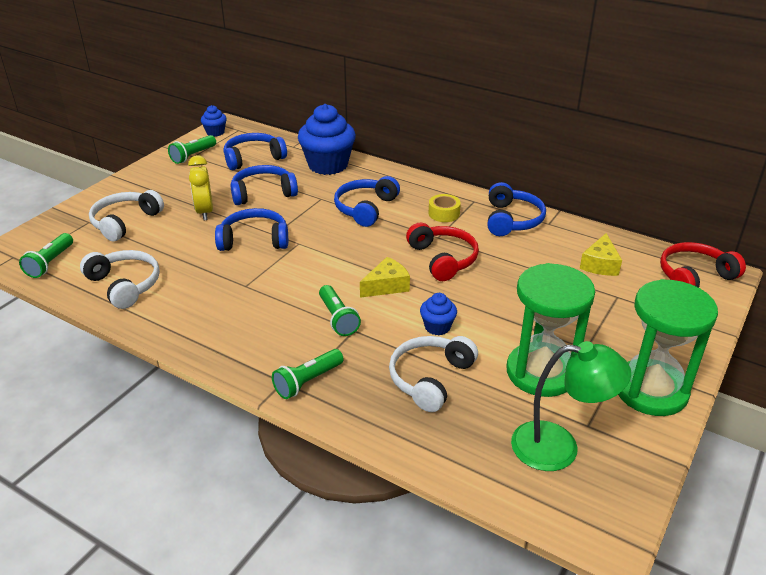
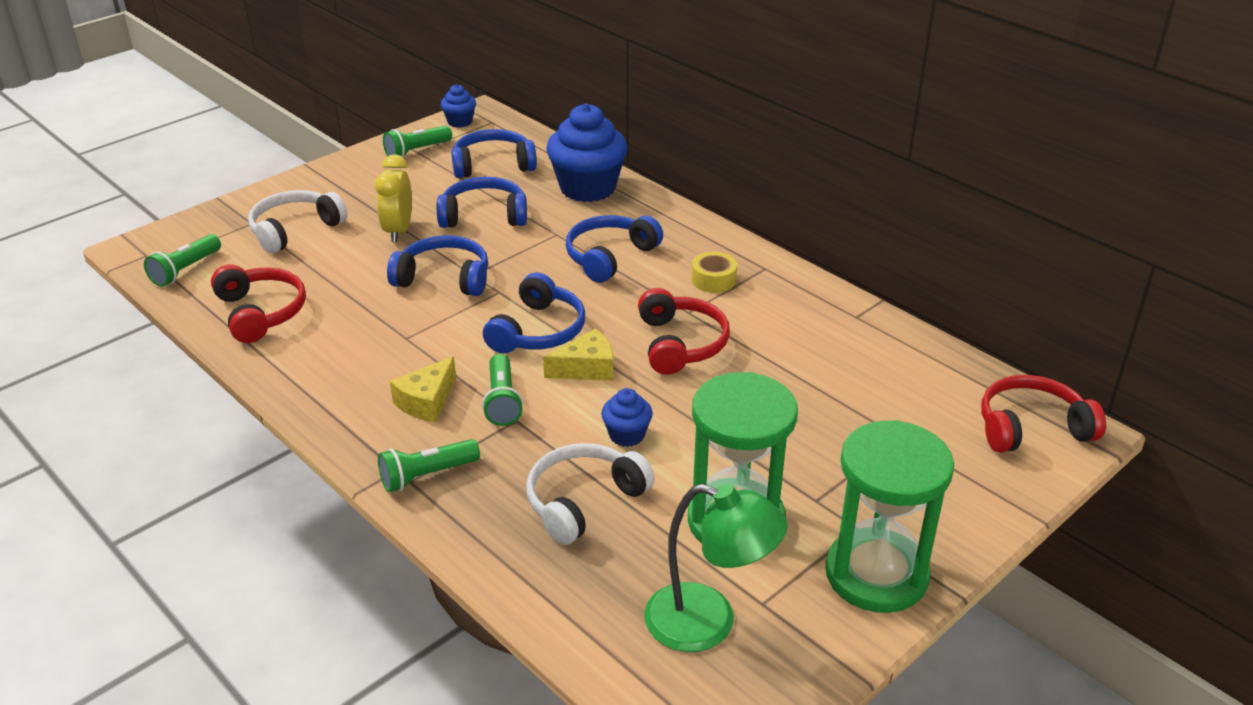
camera: 15 degrees right, 0 degrees up
white headphones [80,250,160,309] -> red headphones [211,264,306,343]
blue headphones [488,182,546,236] -> blue headphones moved to [483,272,585,354]
yellow cheese [580,233,622,276] -> yellow cheese moved to [390,357,456,422]

